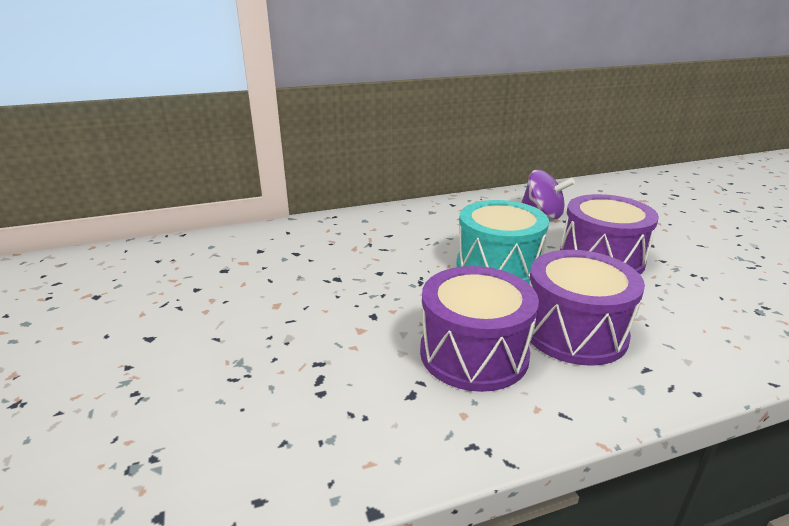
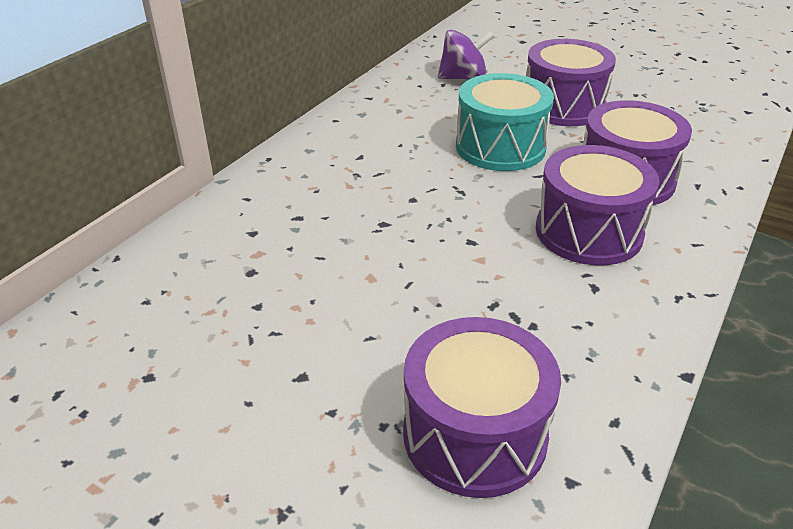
camera: 40 degrees left, 10 degrees up
none -> purple drum [403,317,561,498]

